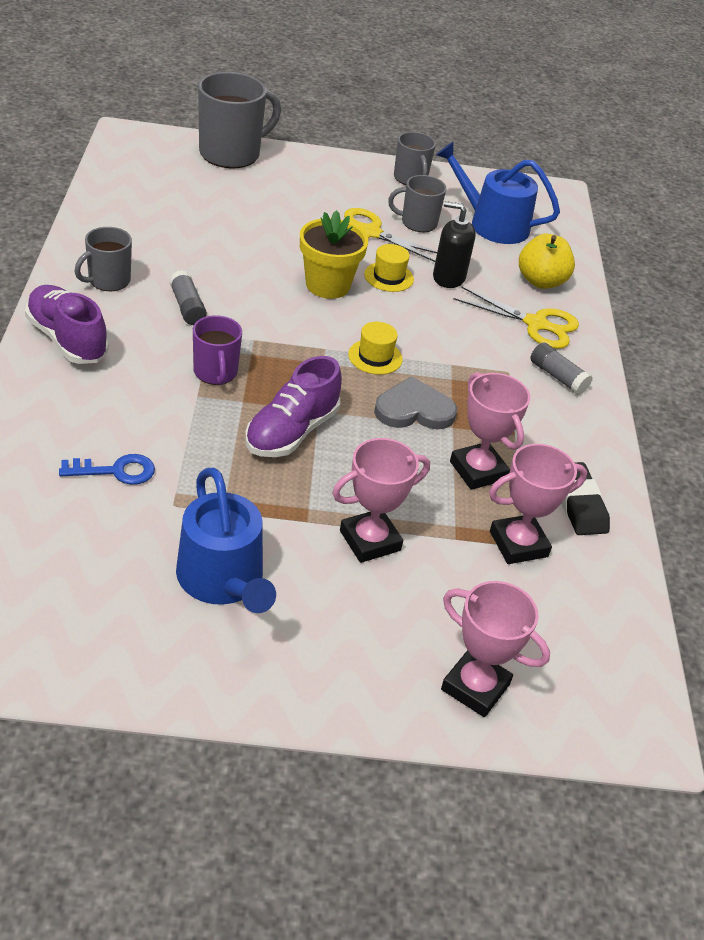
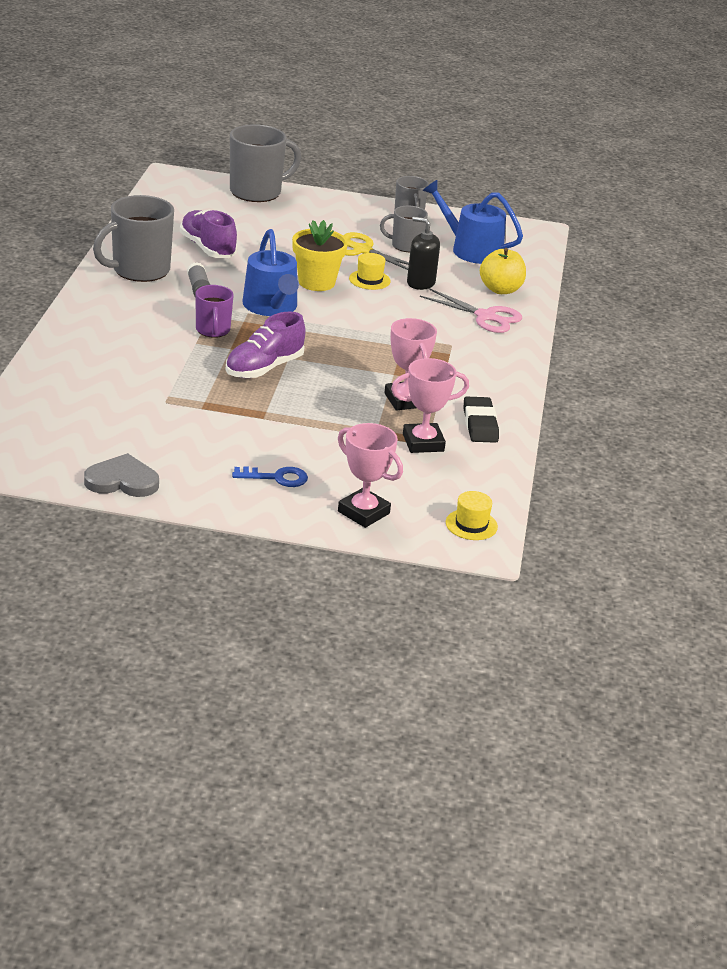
camera: 10 degrees right, 10 degrees down
purple shoe [25,285,109,364] -> purple shoe moved to [180,210,238,258]
blue key [59,454,155,485] -> blue key moved to [232,466,308,487]
grey mug [74,227,132,291] -> grey mug [93,195,174,282], size x1.73
blue watering can [176,468,276,613] -> blue watering can moved to [242,229,299,316]
pink trophy [332,438,430,563] -> none
yellow hat [348,322,403,375] -> yellow hat moved to [446,491,498,540]
grey heart [374,376,457,430] -> grey heart moved to [84,453,159,497]
yellow scissors [453,286,579,349] -> pink scissors [420,288,522,333]
grey glue stick [530,342,593,395] -> none

